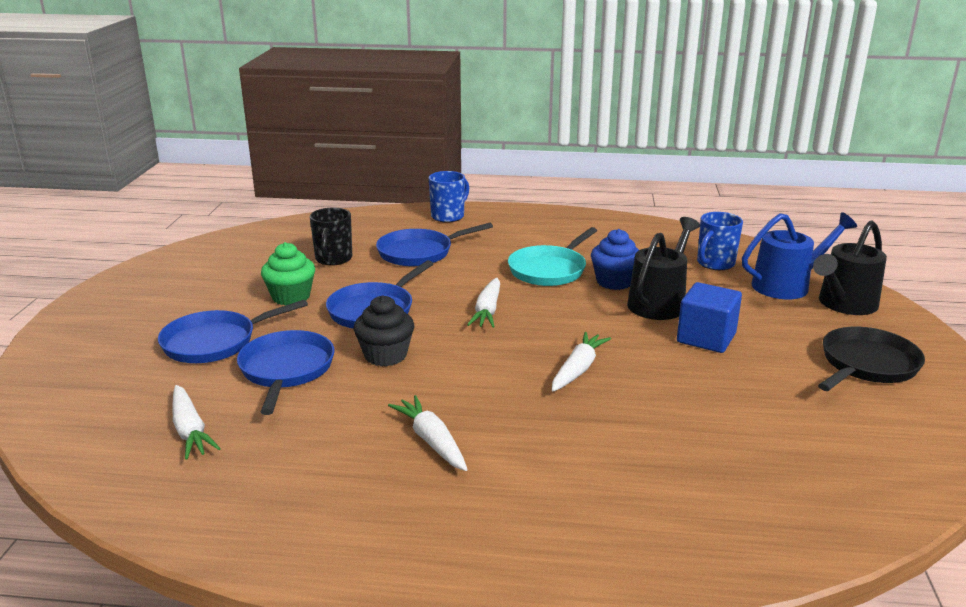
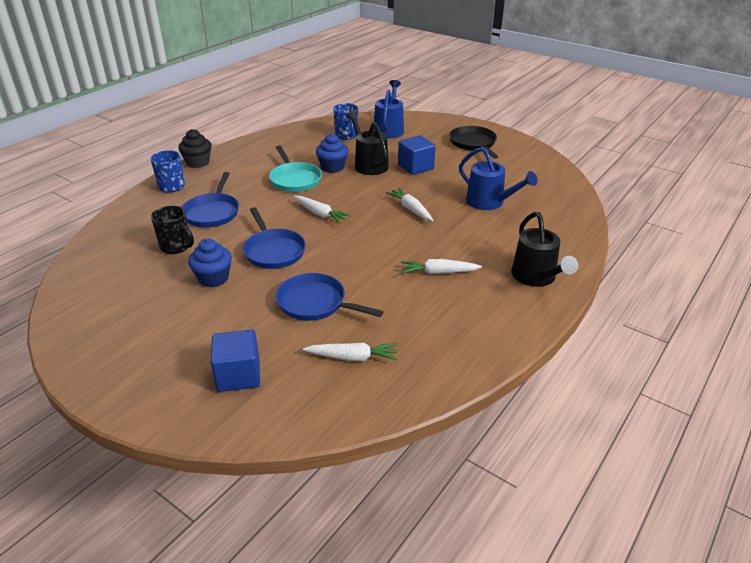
camera: 60 degrees left, 10 degrees up
blue pan [158,299,308,363] -> none
green cupcake [261,242,315,306] -> blue cupcake [188,238,232,287]
black cupcake [354,295,414,366] -> black cupcake moved to [178,129,212,168]
black watering can [813,220,887,315] -> black watering can moved to [511,212,578,287]
none -> blue cube [211,330,260,392]
none -> blue watering can [459,147,538,210]

